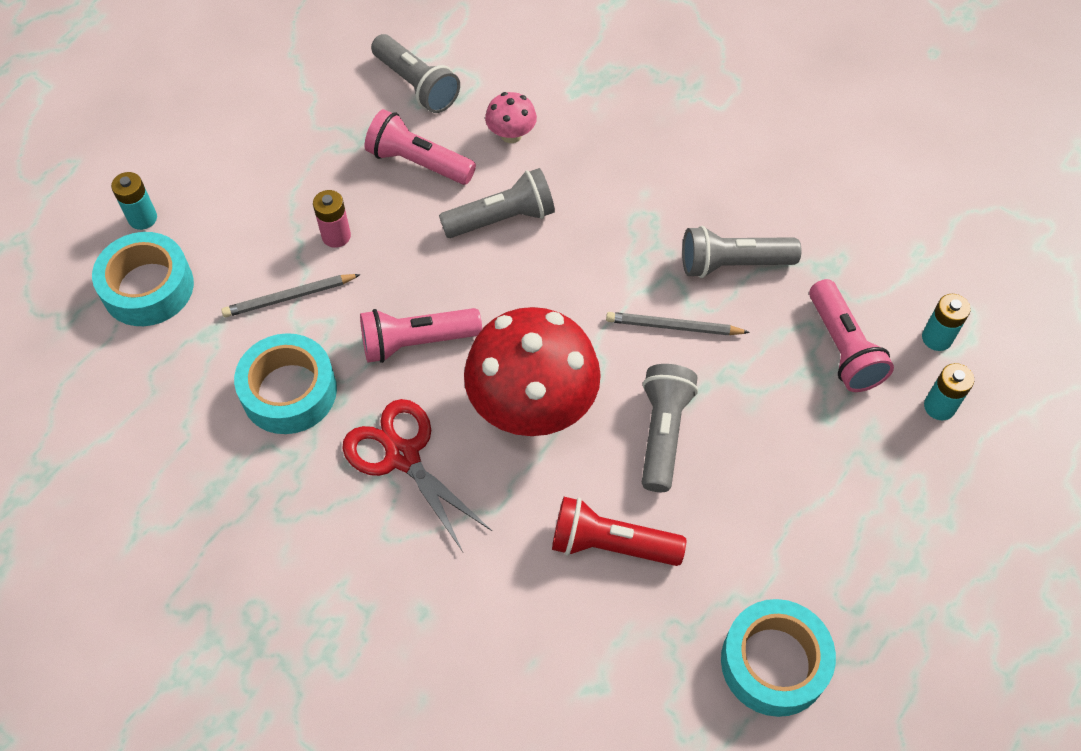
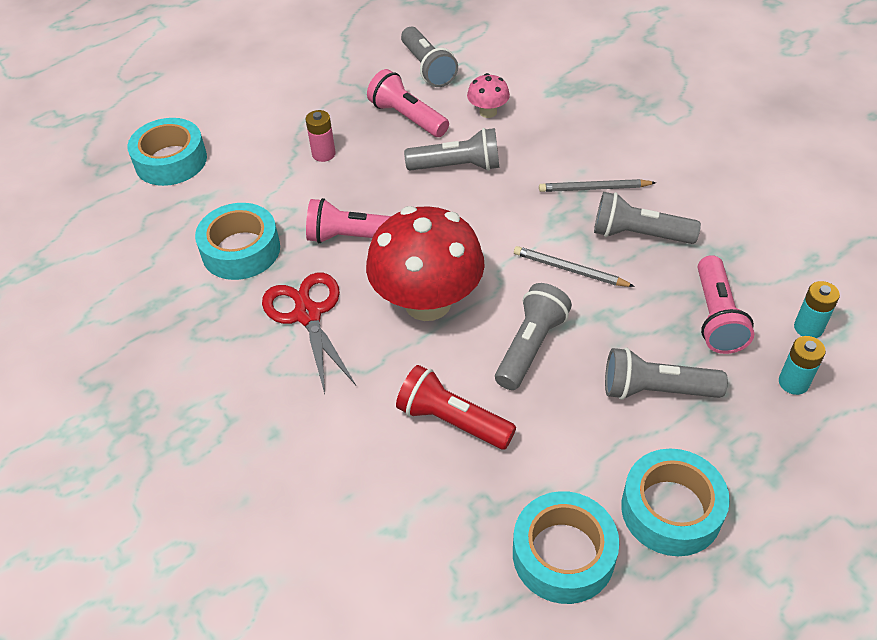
camera: 20 degrees right, 10 degrees down
turquoise battery [111,172,157,230] -> none
grey pencil [221,274,361,317] -> grey pencil moved to [539,179,656,192]
none -> grey flashlight [605,347,728,400]
none -> turquoise tape [621,448,730,556]

